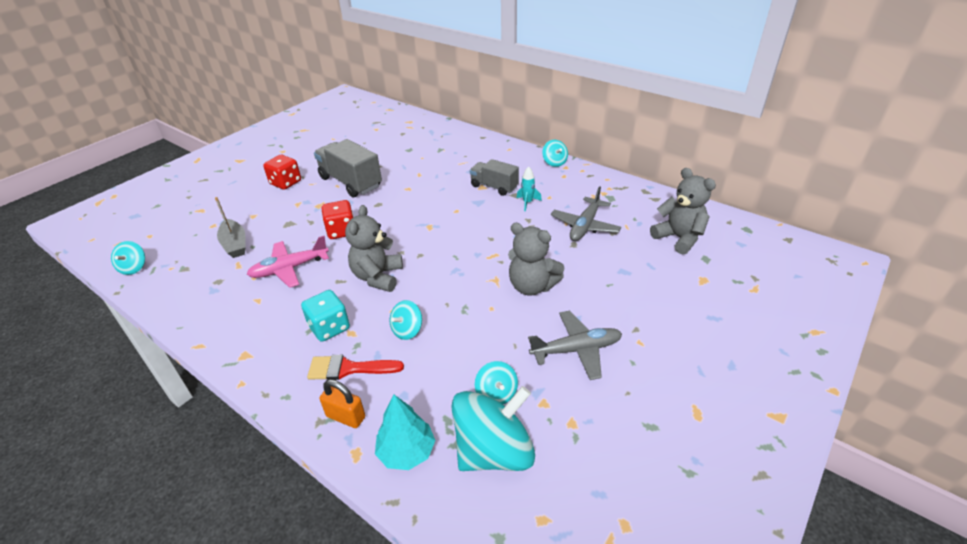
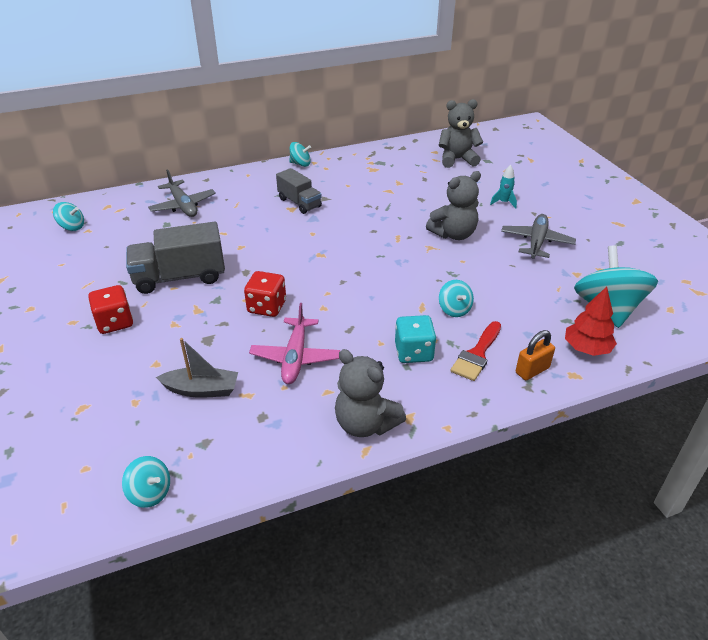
camera: 60 degrees left, 0 degrees up
grey teddy bear [345,205,403,292] -> grey teddy bear moved to [335,349,406,437]
turquoise tree [375,395,436,470] -> red tree [565,287,617,356]
grey truck [470,159,519,196] -> grey truck turned 105 degrees counterclockwise [276,168,322,214]
turquoise spinning top [475,361,518,404] -> turquoise spinning top moved to [53,202,84,231]
turquoise rocket [517,166,542,211] -> turquoise rocket moved to [490,165,517,209]
grey plane [551,186,621,241] -> grey plane moved to [148,169,216,217]

